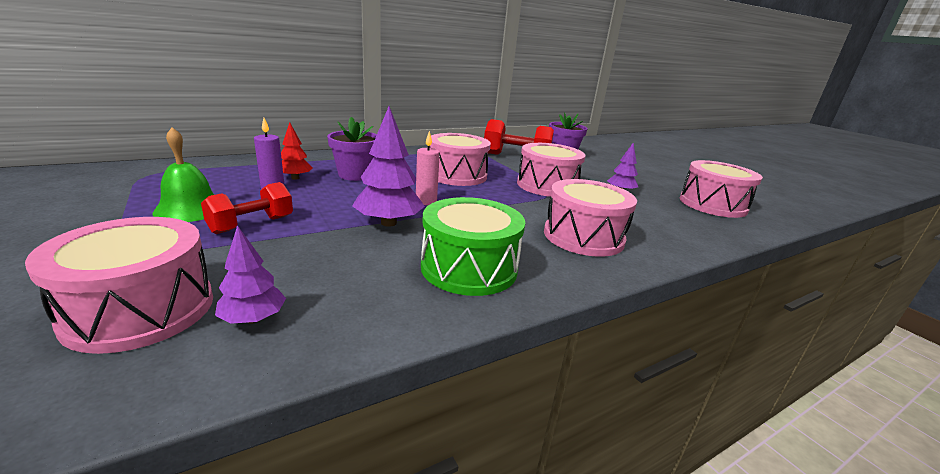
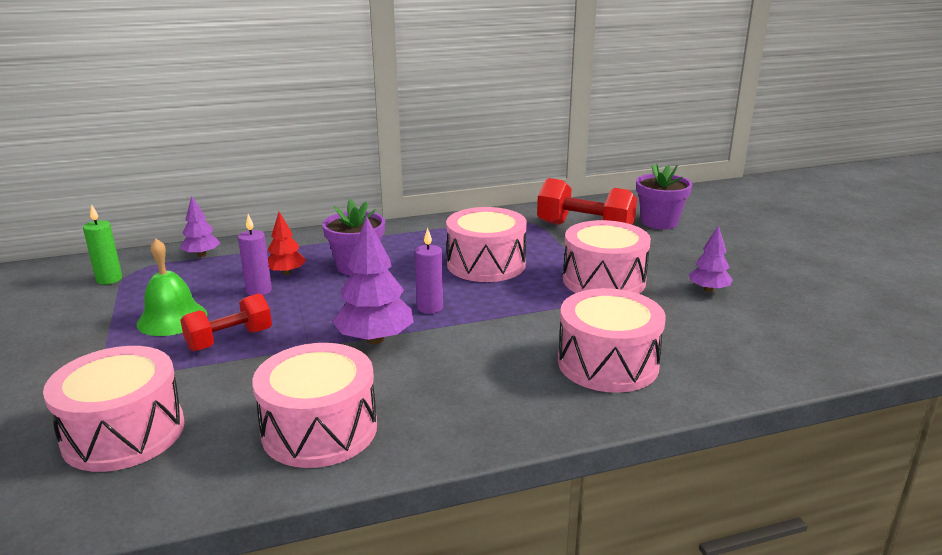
camera: 15 degrees right, 0 degrees up
purple tree [215,225,286,324] -> purple tree moved to [180,196,220,257]
pink candle [416,131,440,205] -> purple candle [415,228,443,314]
green drum [421,197,525,296] -> none
pink drum [680,160,763,218] -> pink drum moved to [252,343,377,468]
none -> green candle [83,204,122,284]

